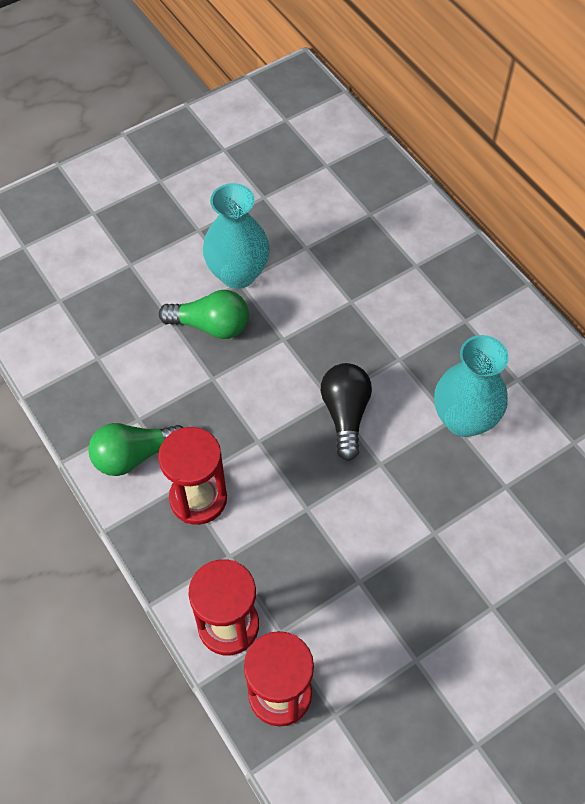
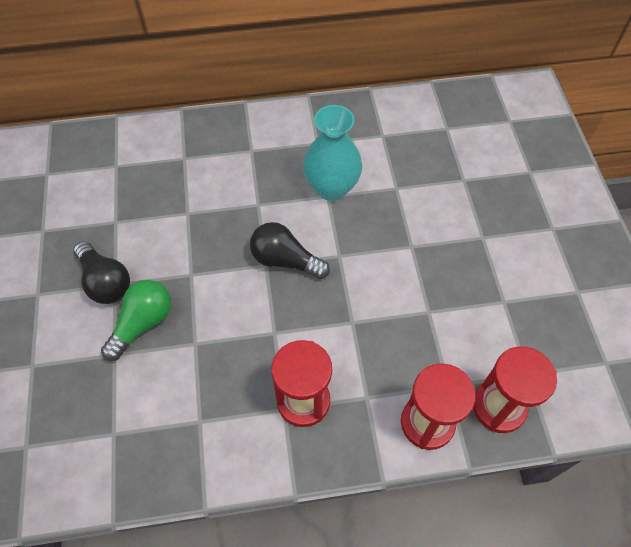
camera: 65 degrees left, 0 degrees up
green light bulb [88,423,183,476] -> none
turquoise vase [203,183,270,289] -> black light bulb [74,241,130,304]

